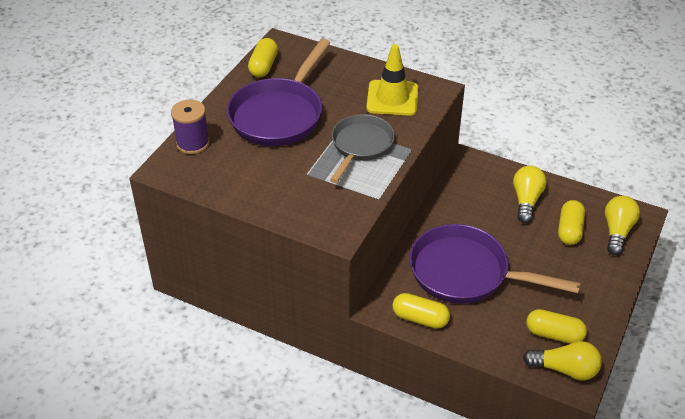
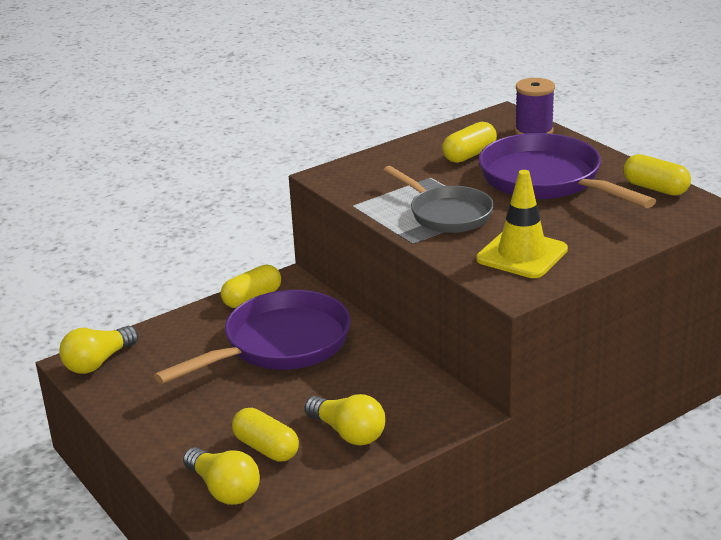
camera: 120 degrees right, 15 degrees down
yellow capsule [526,309,587,344] -> yellow capsule moved to [442,122,497,163]

